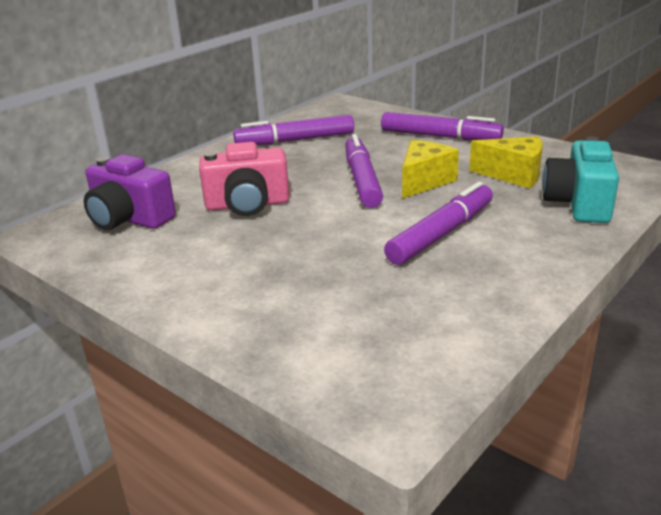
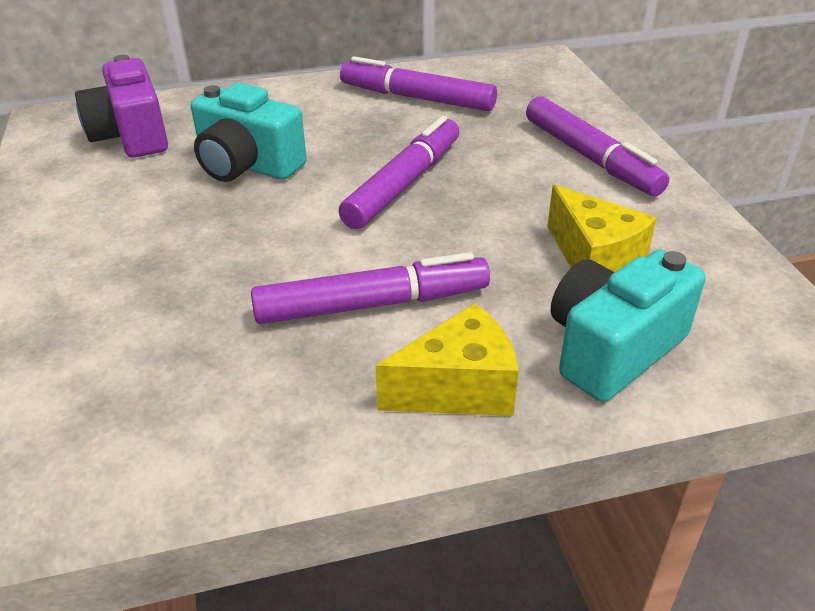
camera: 35 degrees right, 10 degrees up
pink camera [199,142,290,216] -> turquoise camera [191,83,307,182]
yellow cheese [402,140,459,199] -> yellow cheese moved to [375,303,519,416]

